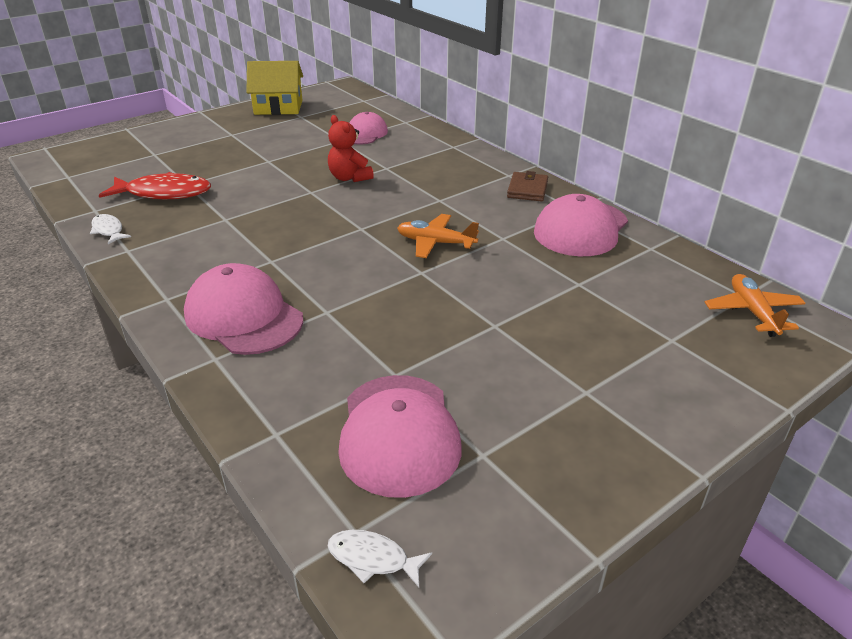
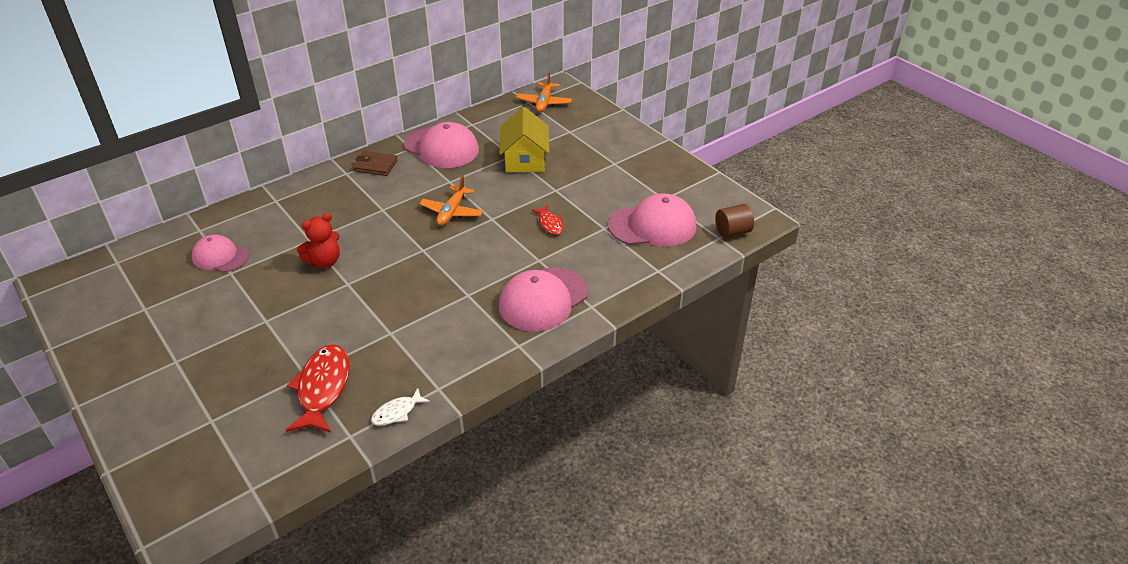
camera: 90 degrees left, 5 degrees up
yellow house [246,61,303,115] -> yellow house moved to [499,107,549,172]
white fish [328,530,432,587] -> brown cylinder [715,204,754,238]
orange plane [705,274,806,337] -> orange plane turned 75 degrees counterclockwise [516,72,572,112]
none -> red fish [531,205,563,235]

